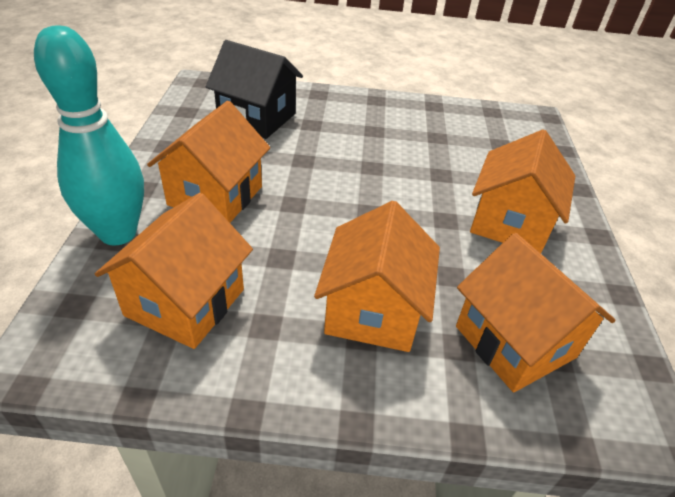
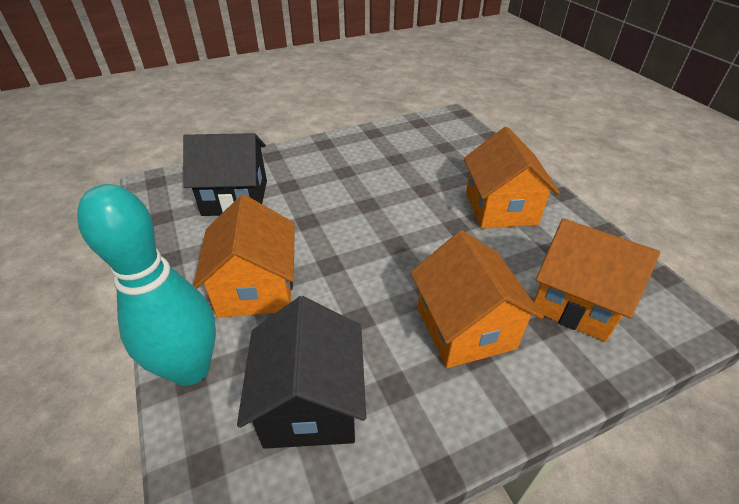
camera: 25 degrees left, 0 degrees up
orange house [95,193,253,349] -> black house [237,296,366,449]

